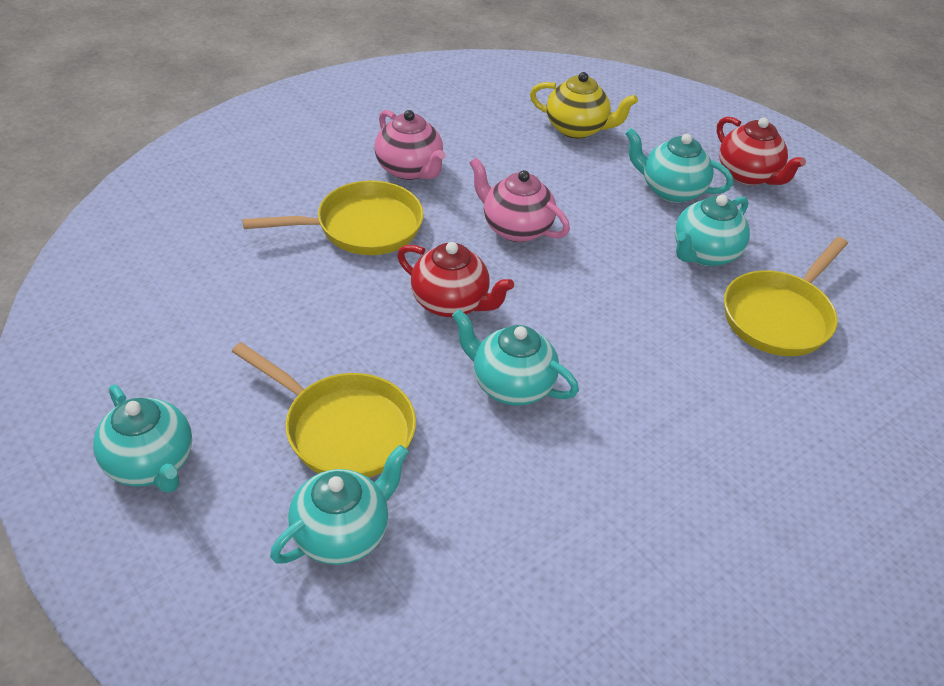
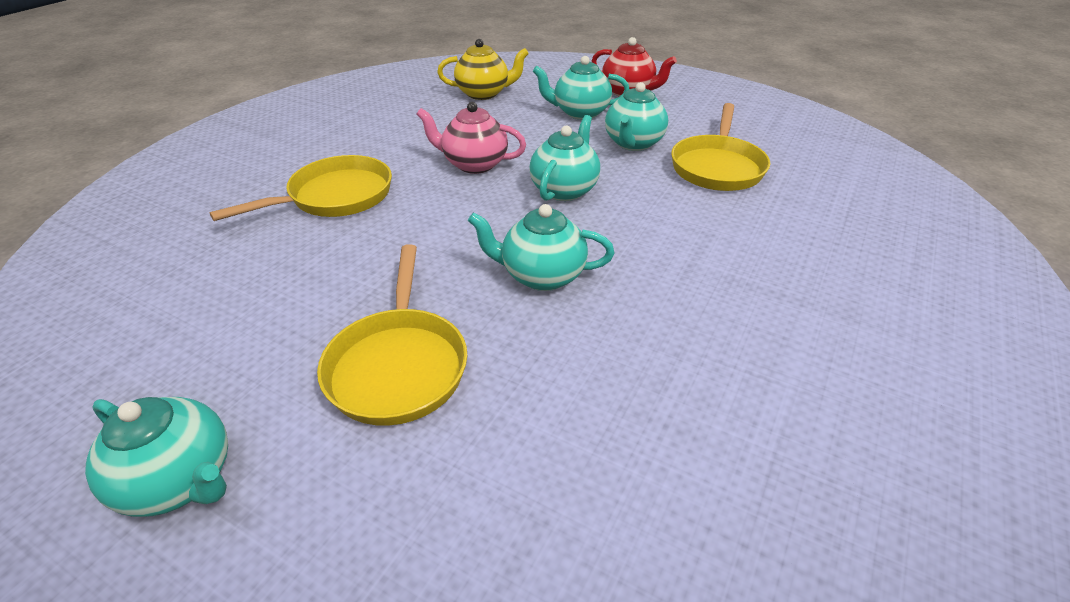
camera: 20 degrees left, 5 degrees down
yellow pan [232,342,416,478] -> yellow pan turned 75 degrees clockwise [317,244,467,426]
turquoise teapot [270,445,408,565] -> turquoise teapot moved to [529,115,600,201]
pink teapot [375,110,446,180] -> none
red teapot [397,242,514,317] -> none

